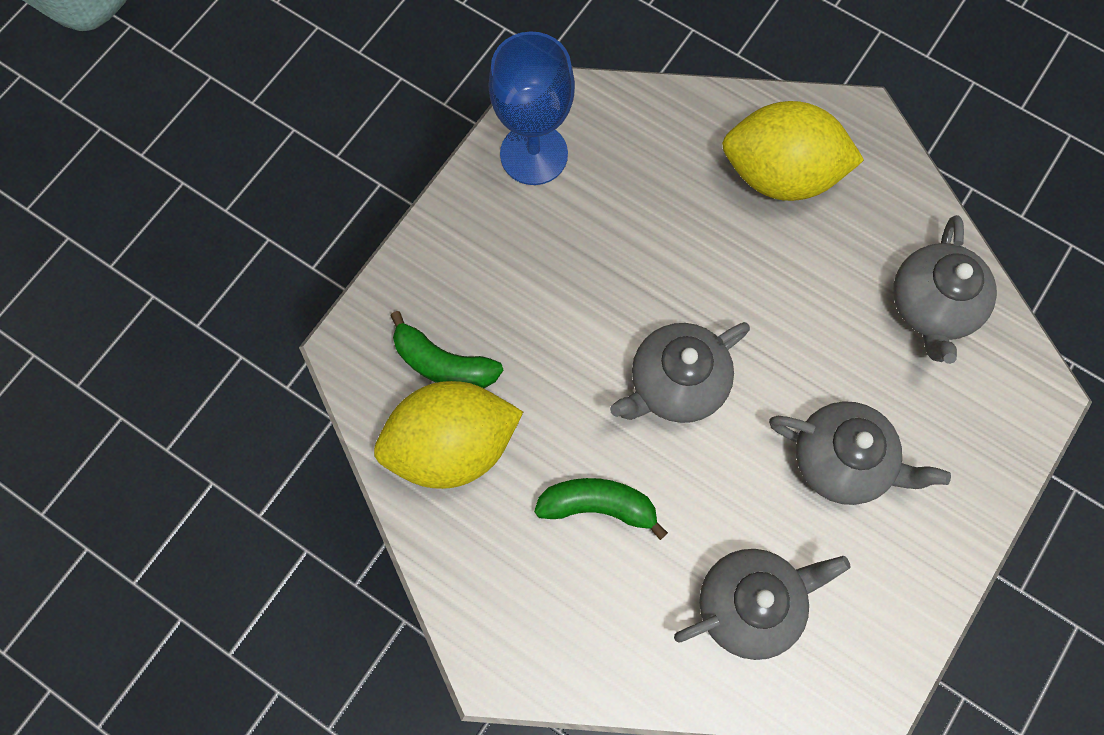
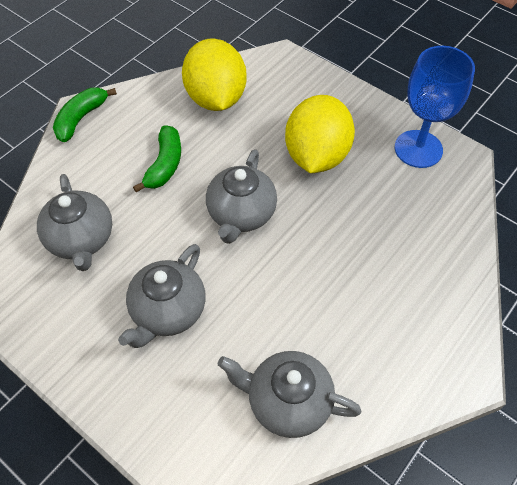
camera: 95 degrees right, 15 degrees down
green banana [390,311,504,388] -> green banana moved to [53,87,117,142]
grey teapot [610,322,750,423] -> grey teapot turned 135 degrees counterclockwise [206,149,277,244]
yellow lemon [722,101,864,201] -> yellow lemon moved to [285,95,355,173]

